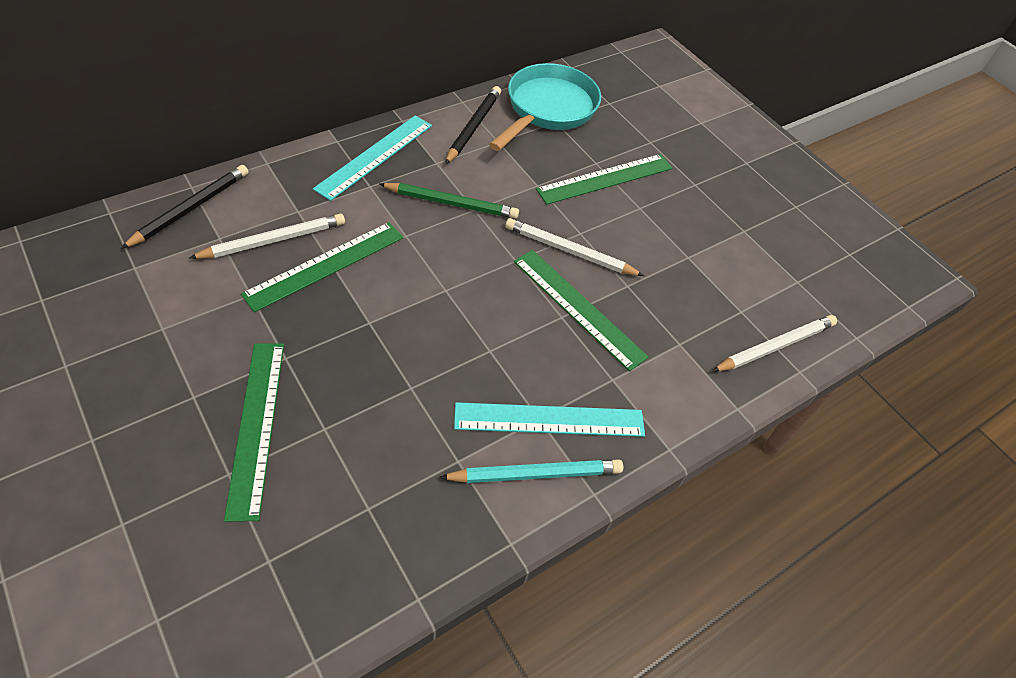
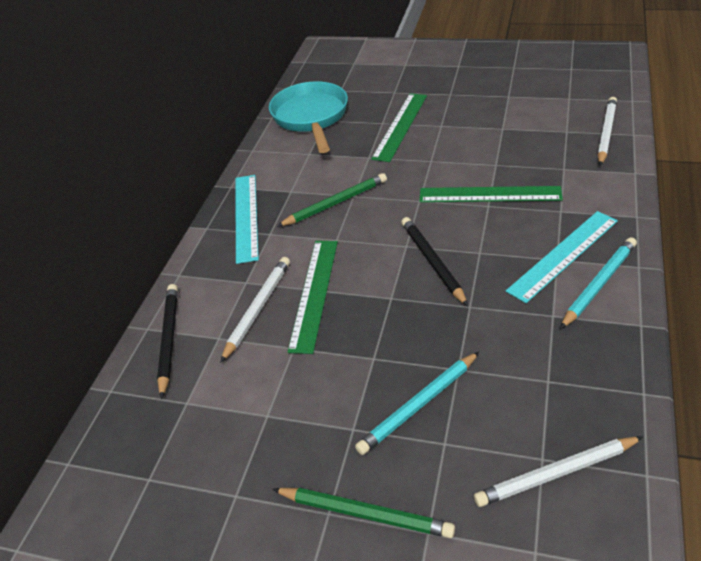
camera: 30 degrees left, 10 degrees down
green ruler [224,344,284,522] -> turquoise pencil [355,352,479,455]
black pencil [445,86,501,165] -> black pencil moved to [401,217,468,306]
white pencil [505,218,644,276] -> white pencil moved to [474,436,643,507]
none -> green pencil [272,488,455,538]

